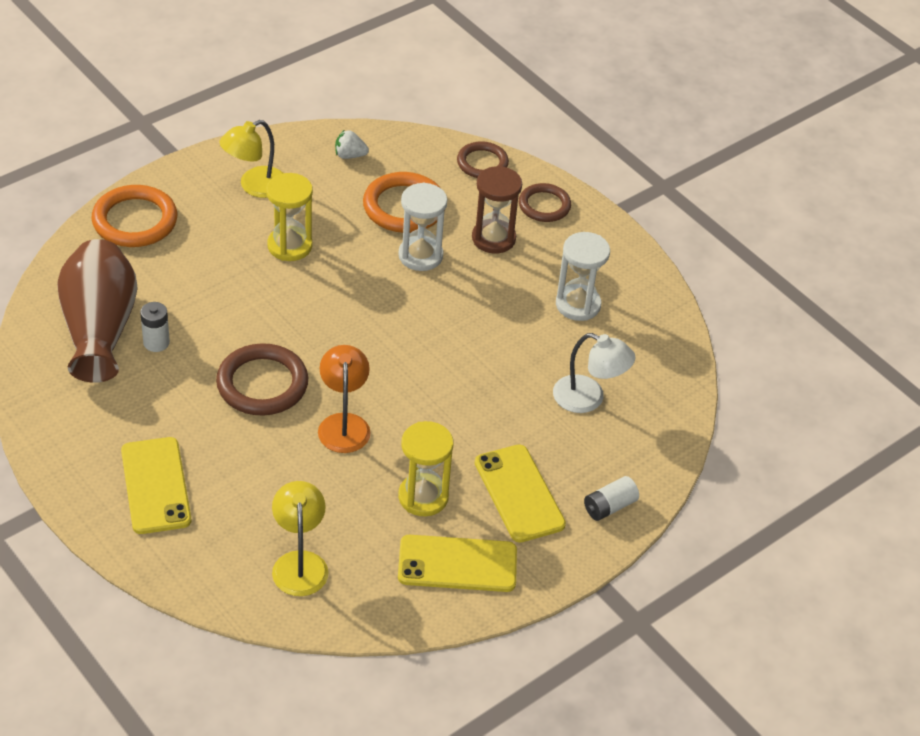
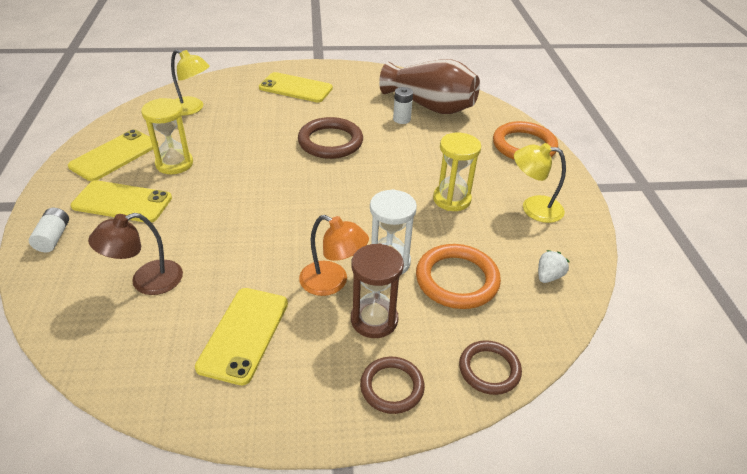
camera: 125 degrees right, 5 degrees down
yellow lamp [219,120,283,198] -> yellow lamp turned 75 degrees counterclockwise [514,143,566,223]
orange lamp [318,345,371,453] -> orange lamp moved to [299,215,369,296]
white lamp [553,333,635,413] -> brown lamp [88,213,183,295]
white hourglass [556,232,610,321] -> yellow phone [195,288,288,385]

